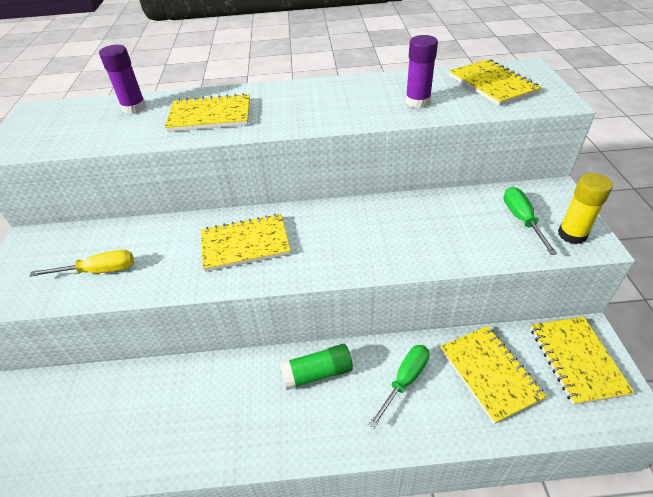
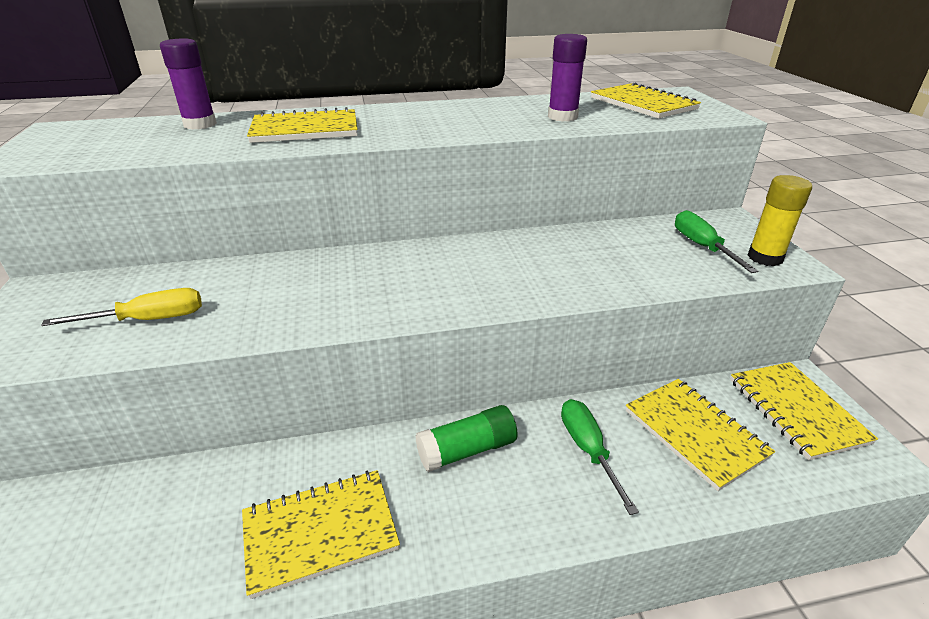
camera: 10 degrees left, 10 degrees down
yellow notebook [201,214,291,272] -> yellow notebook moved to [242,470,400,599]
green screwdriver [368,345,429,428] -> green screwdriver turned 45 degrees counterclockwise [561,399,639,515]

